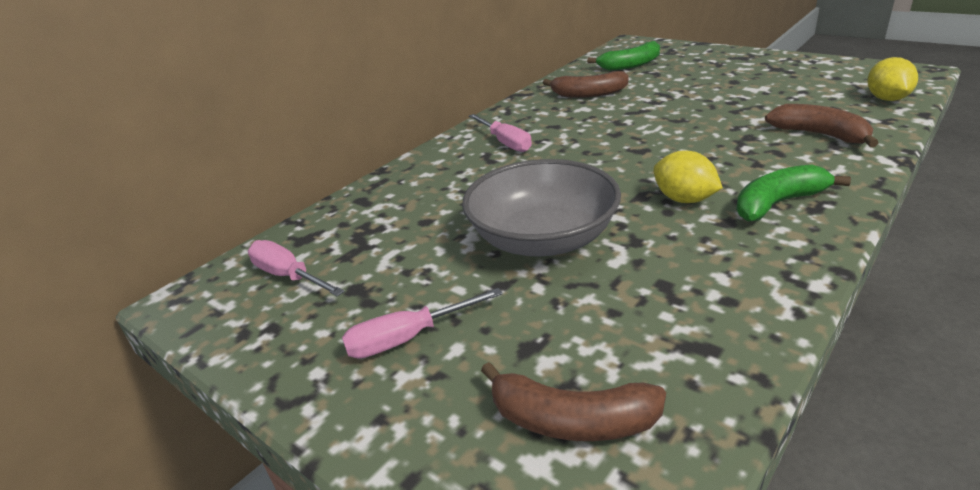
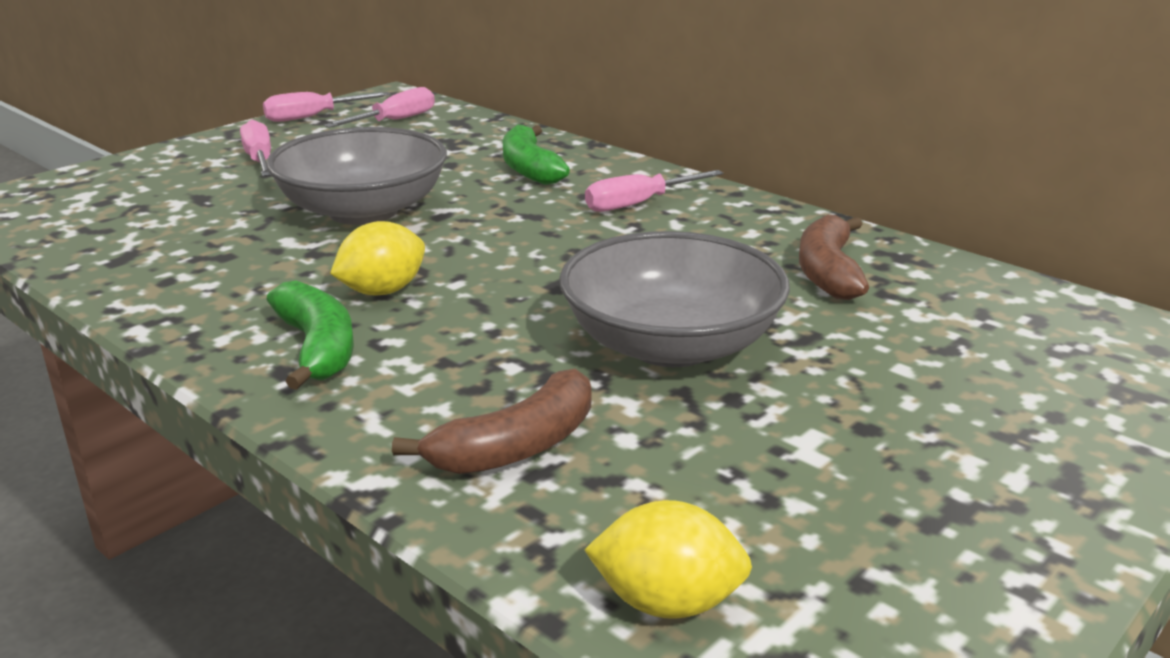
camera: 90 degrees right, 5 degrees down
brown banana [481,362,666,441] -> none
green banana [587,41,660,71] -> green banana moved to [503,125,570,185]
none -> pink screwdriver [263,92,390,122]
none -> grey bowl [559,231,790,367]

